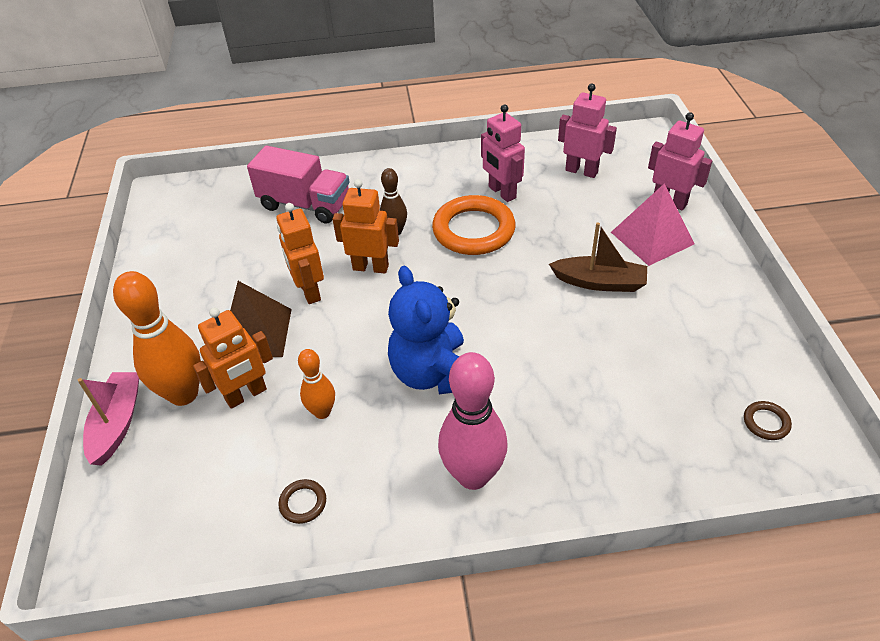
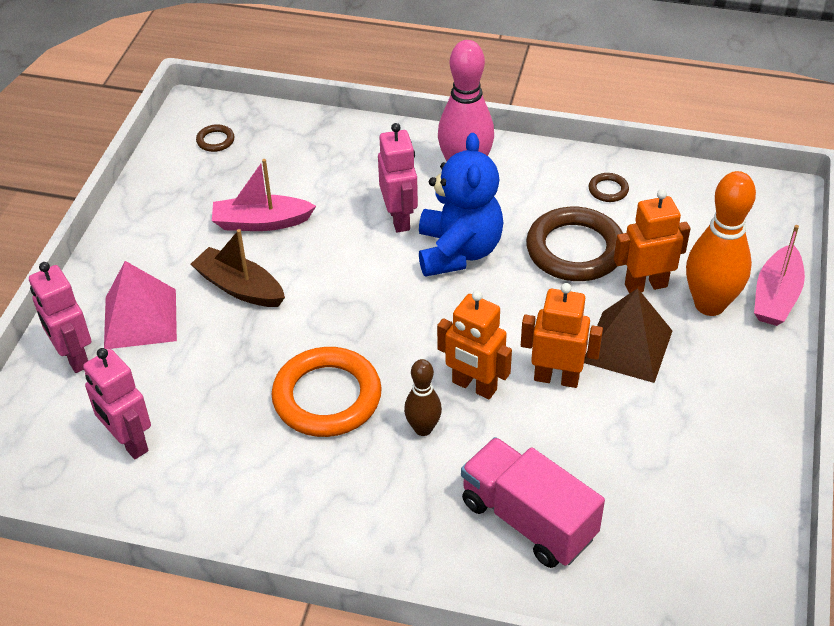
camera: 160 degrees left, 0 degrees up
orange robot [276,203,324,304] -> orange robot turned 75 degrees counterclockwise [521,283,603,388]
orange bowling pin [298,349,335,419] -> brown ring [526,207,623,281]
pink robot [481,104,525,202] -> pink robot moved to [378,123,418,233]
none -> pink boat [212,159,316,231]

